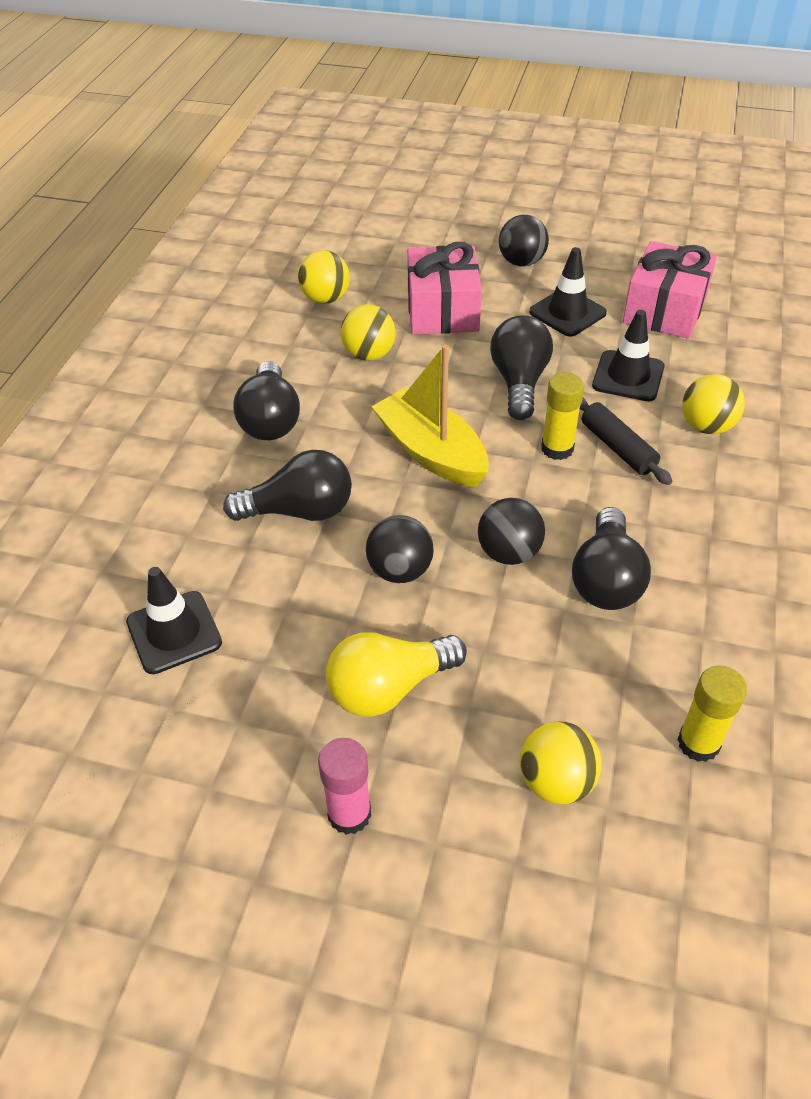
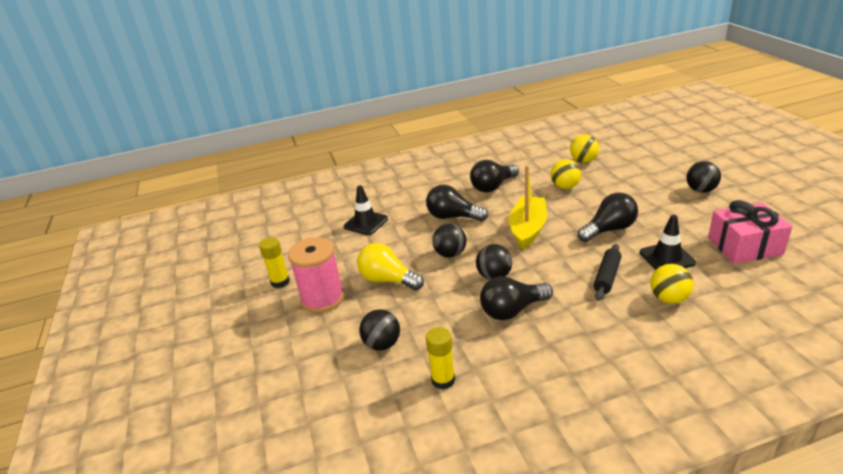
camera: 60 degrees right, 15 degrees down
black light bulb [223,450,352,521] -> black light bulb turned 150 degrees clockwise [426,185,488,222]
pink glue stick [318,738,371,835] -> pink spool [288,237,344,313]
pink gift [407,242,482,334] -> none
yellow ball [520,722,602,804] -> black ball [359,309,400,351]
black traffic cone [529,247,607,337] -> none
yellow glue stick [541,372,584,460] -> yellow glue stick moved to [259,237,290,288]

